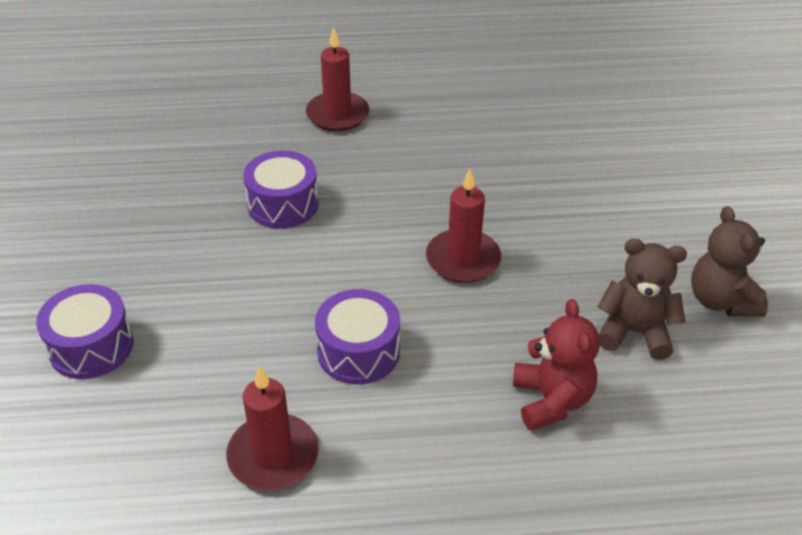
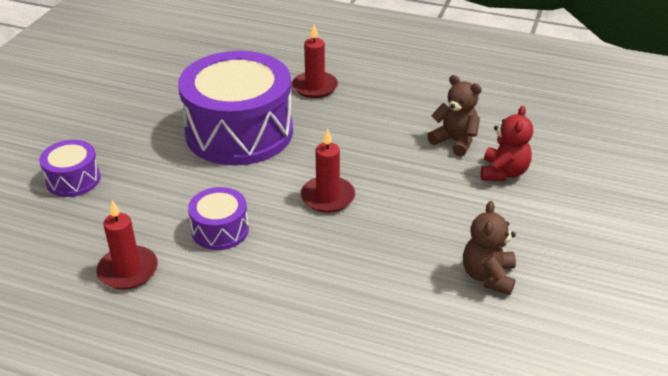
camera: 25 degrees right, 5 degrees down
purple drum [243,150,319,229] -> purple drum [178,51,293,166], size x2.18
red teddy bear [513,299,600,431] -> red teddy bear moved to [481,106,533,181]
brown teddy bear [598,239,687,360] -> brown teddy bear moved to [427,75,482,157]

